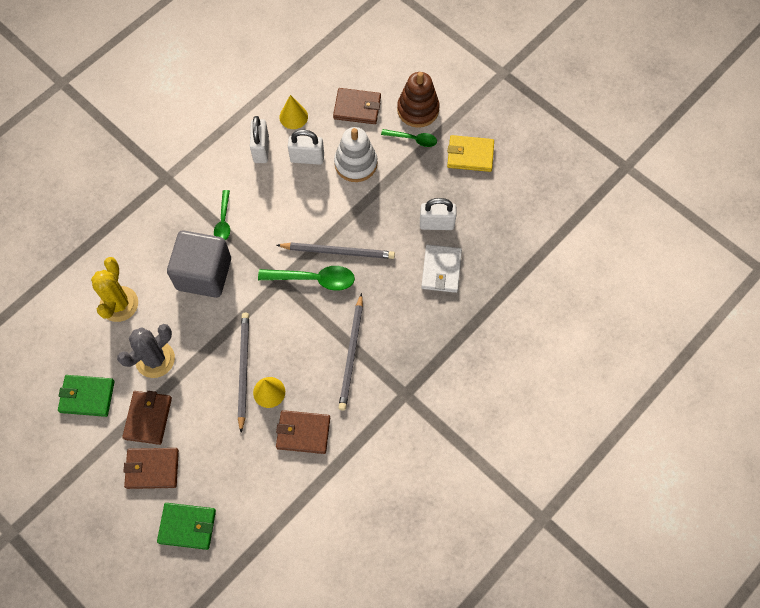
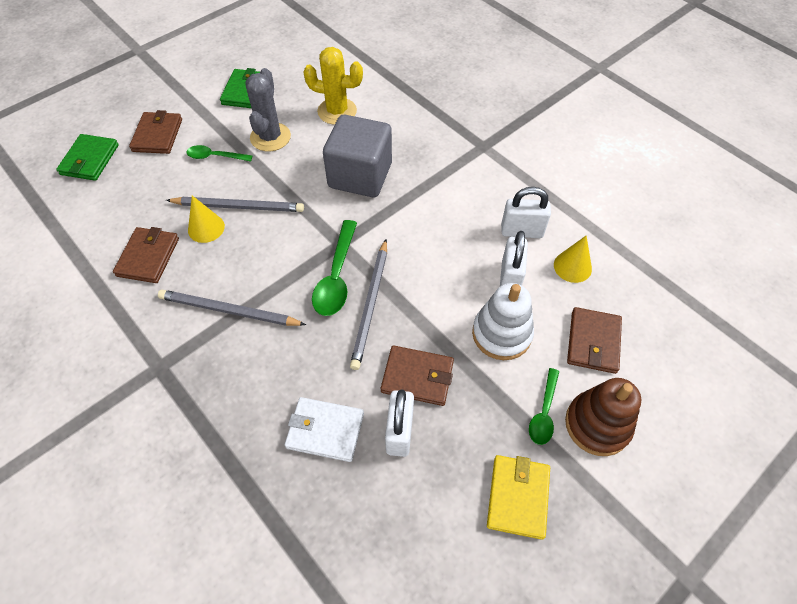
camera: 95 degrees right, 10 degrees down
grey cactus [117,324,175,378] -> grey cactus turned 45 degrees clockwise [245,68,291,151]
brown wallet [122,391,172,445] -> brown wallet moved to [381,345,454,406]
green spoon [214,190,230,240] -> green spoon moved to [186,145,252,162]

